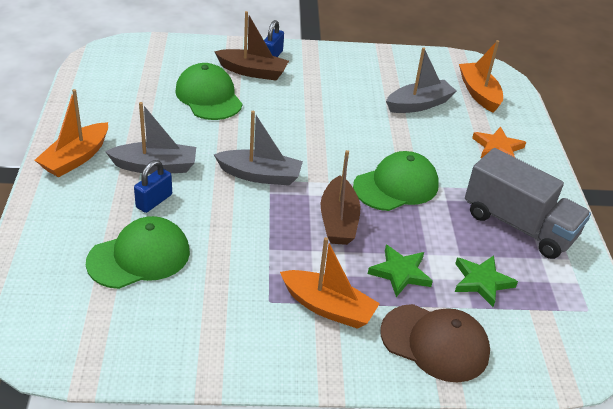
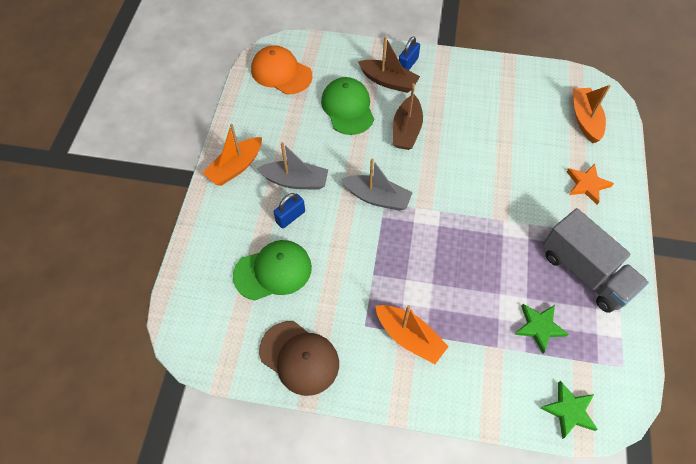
camera: 15 degrees right, 20 degrees up
brown boat [321,150,360,245] -> brown boat moved to [393,83,423,150]
green cap [353,151,439,211] -> none
green star [368,245,433,297] -> green star moved to [540,381,598,439]
brown cap [380,304,490,382] -> brown cap moved to [259,321,339,396]
grey boat [386,47,456,113] -> none
none -> orange cap [251,45,312,94]

